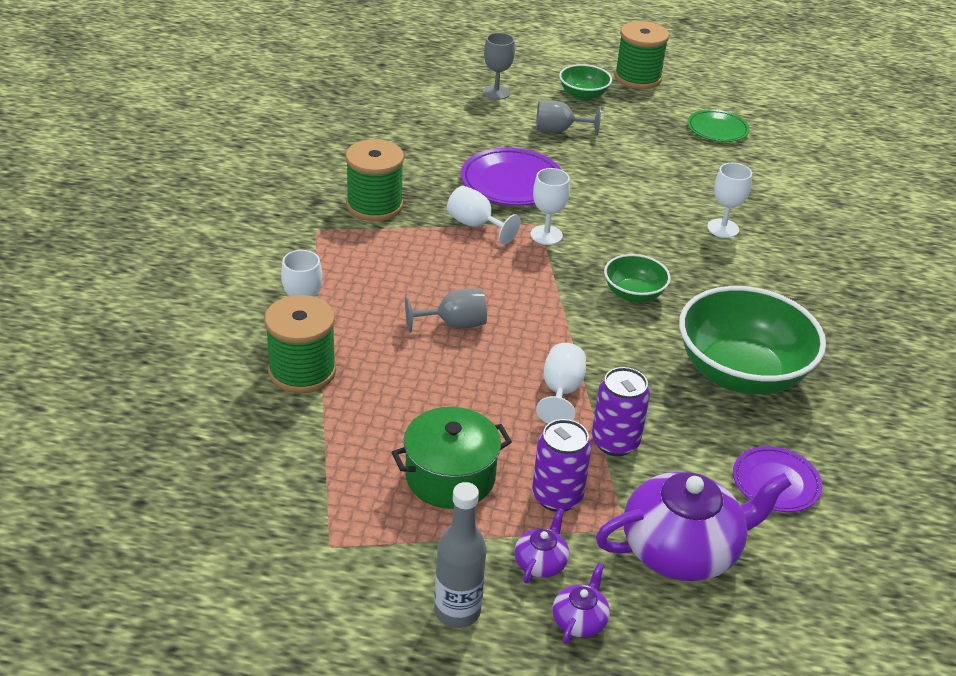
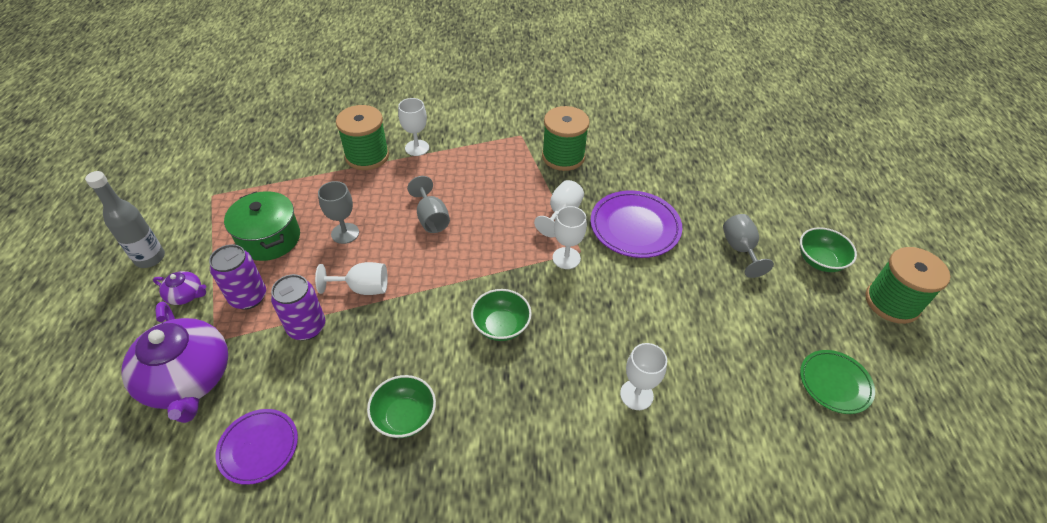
camera: 80 degrees right, 10 degrees up
grey goblet [483,33,515,100] -> grey goblet moved to [318,181,359,244]
purple teapot [552,563,610,644] -> none
green bowl [679,286,826,395] -> green bowl [367,375,436,438], size x0.50

